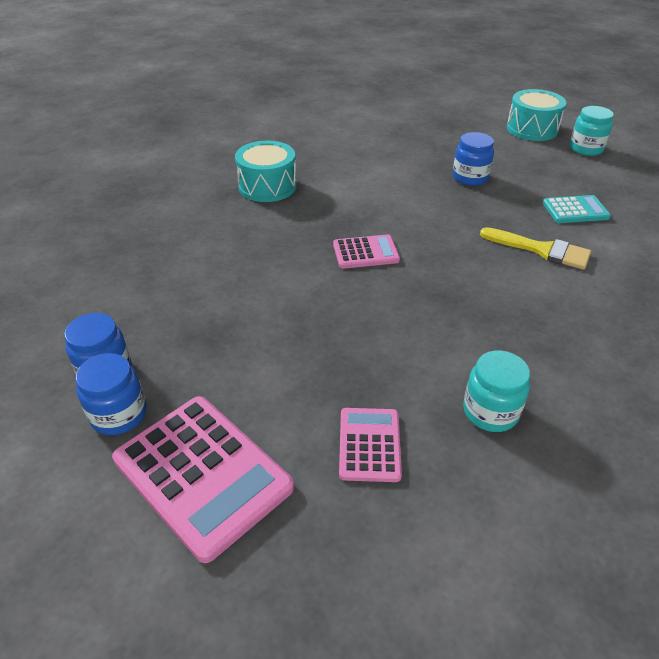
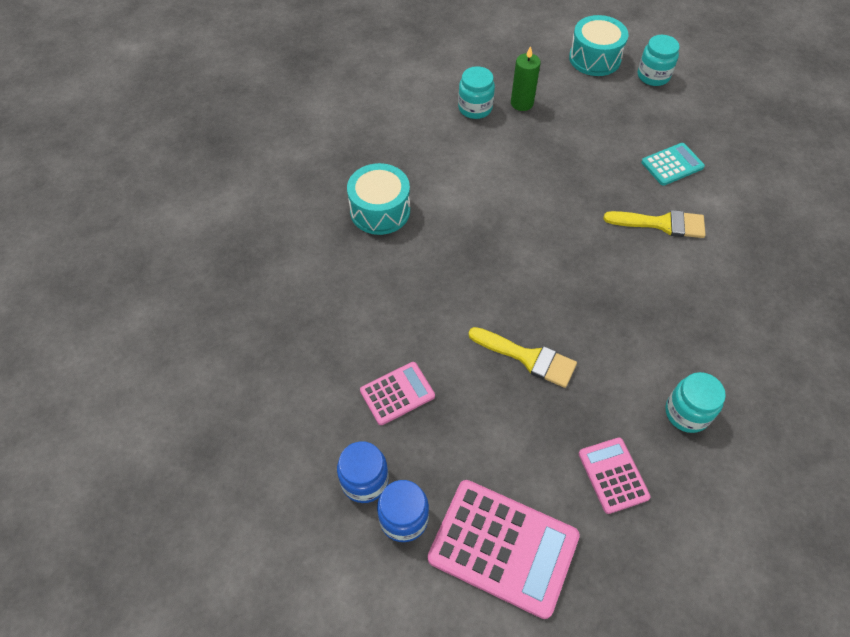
camera: 20 degrees left, 15 degrees up
pink calculator [333,234,400,269] -> pink calculator moved to [360,362,435,425]
blue jar [453,132,494,186] -> none
none -> turquoise jar [458,66,495,119]
none -> yellow brush [468,327,577,388]
none -> green candle [511,46,541,111]

